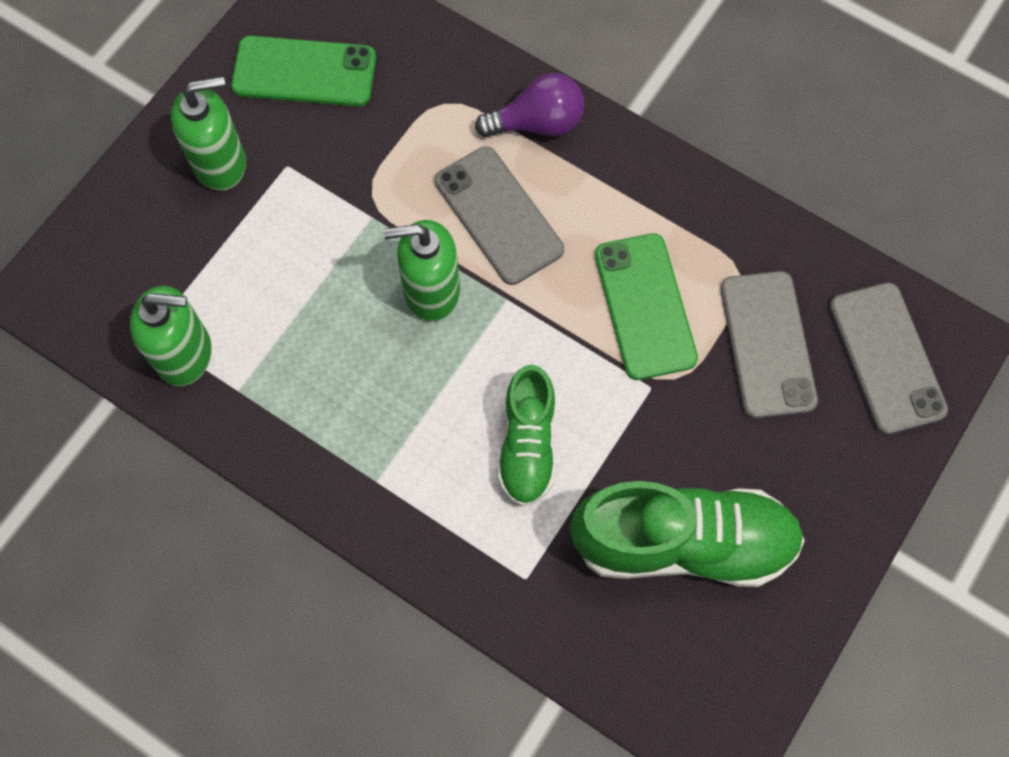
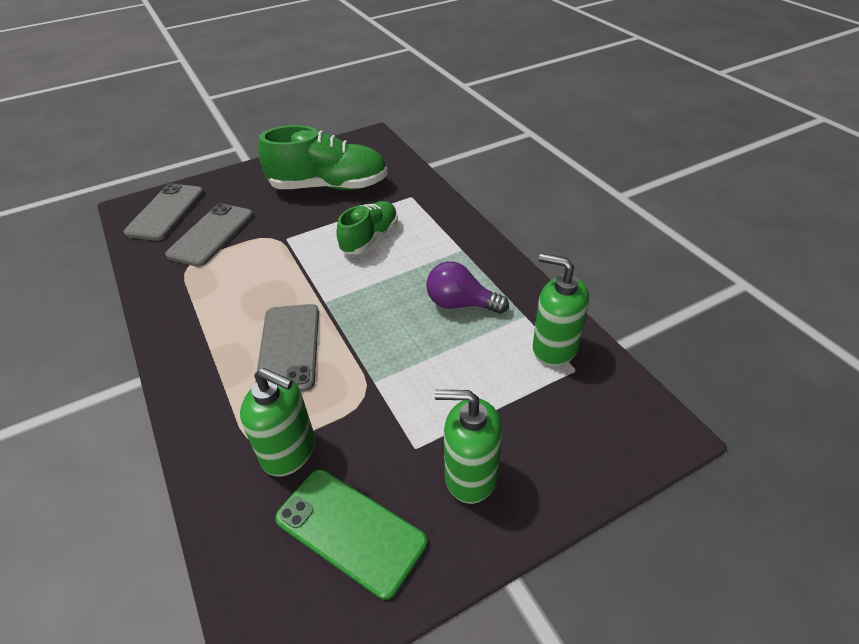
camera: 150 degrees left, 25 degrees down
green soap dispenser [383,220,460,322] -> green soap dispenser moved to [240,368,315,477]
purple light bulb [475,73,584,138] -> purple light bulb moved to [426,261,509,314]
green shoe [570,481,805,587] -> green shoe turned 150 degrees clockwise [258,125,388,190]
green phone [595,233,698,380] -> none

